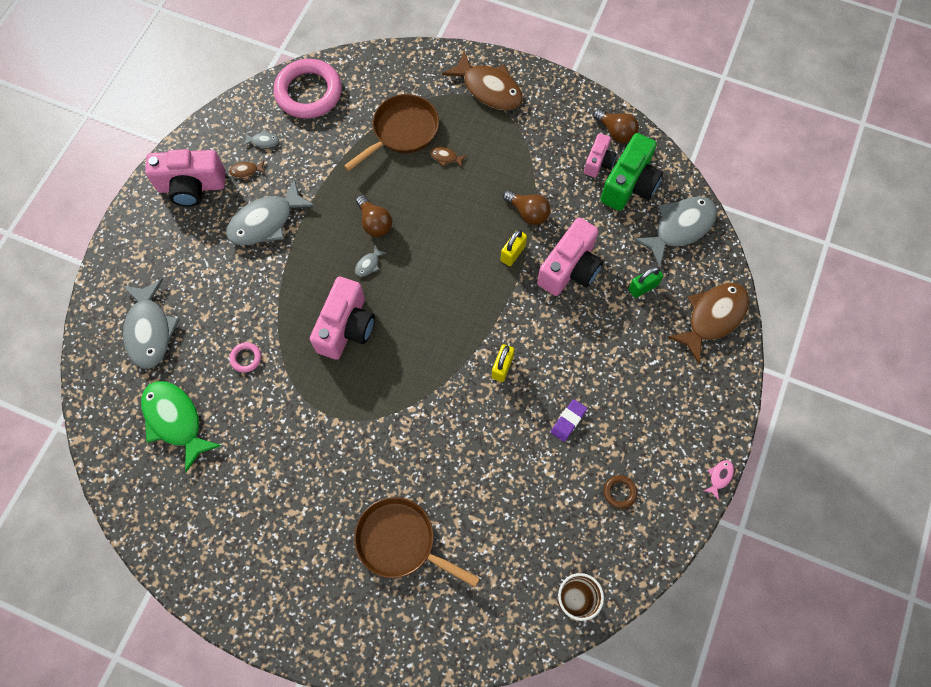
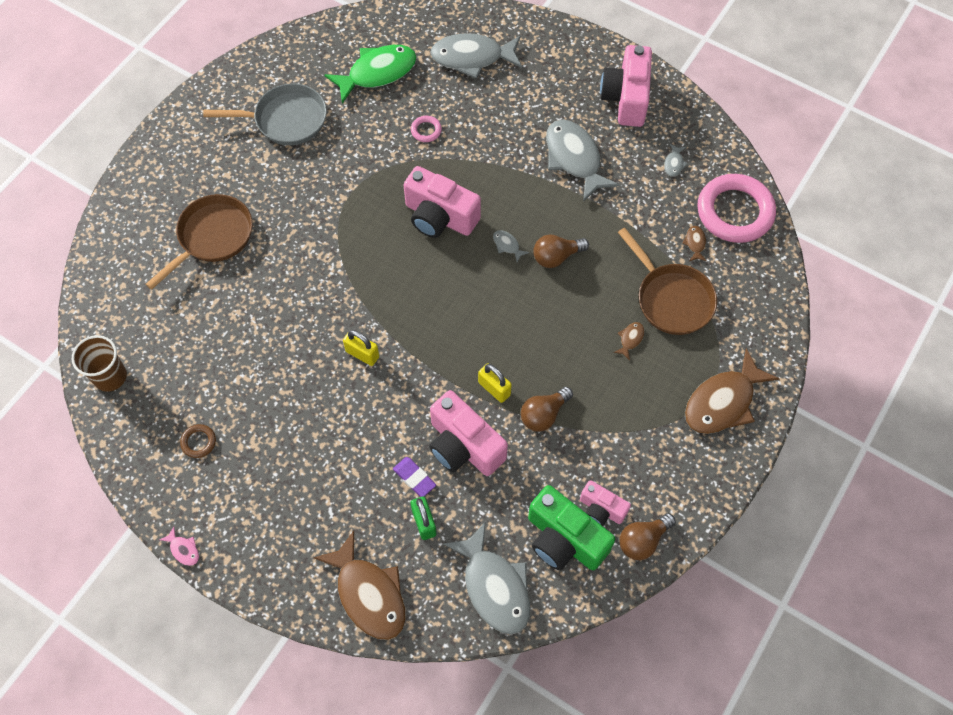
camera: 100 degrees right, 5 degrees down
brown fish [229,161,266,180] -> brown fish moved to [682,226,707,261]
purple eraser [551,399,587,442] -> purple eraser moved to [393,457,436,497]
none -> grey pan [203,83,327,145]

